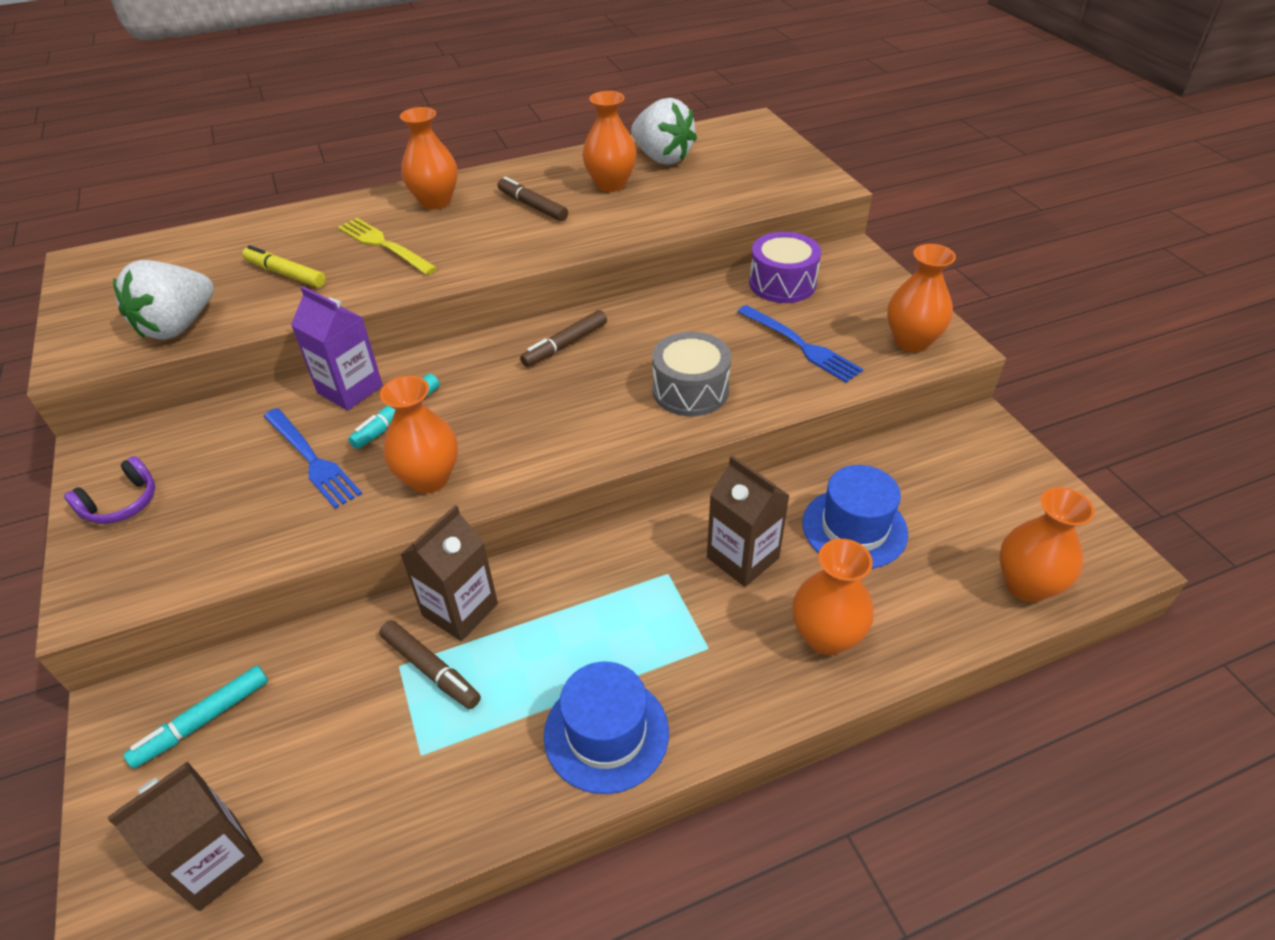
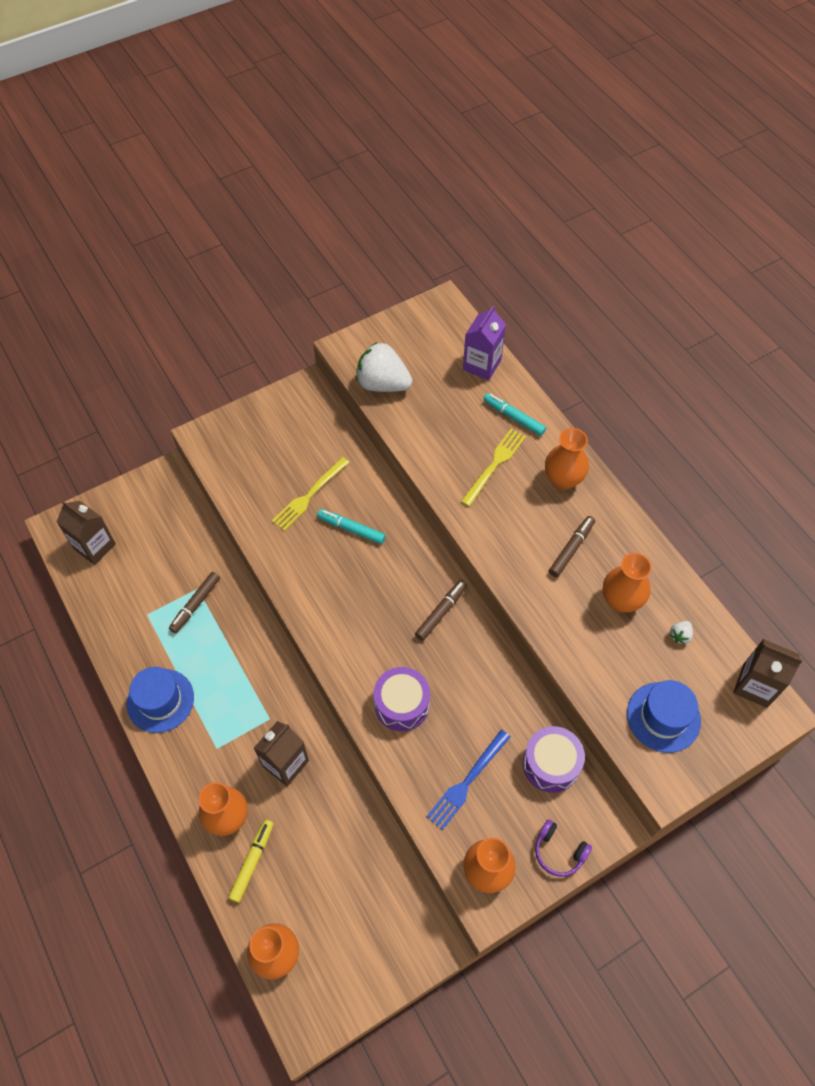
camera: 80 degrees right, 15 degrees up
purple headphones [64,456,155,524] -> purple headphones moved to [535,819,592,877]
turquoise marker [123,665,268,769] -> turquoise marker moved to [484,393,546,436]
yellow marker [242,245,326,288] -> yellow marker moved to [228,819,274,903]
blue fork [263,408,362,509] -> yellow fork [272,457,350,531]
purple carton [291,286,383,411] -> purple carton moved to [463,306,506,380]
orange vase [380,376,458,493] -> none
brown carton [400,505,498,641] -> brown carton moved to [733,639,803,708]
brown marker [520,310,607,367] -> brown marker turned 90 degrees clockwise [415,580,467,641]
white strawberry [631,98,697,165] -> white strawberry [670,621,693,644], size x0.41
grey drum [652,332,731,416] -> purple drum [373,667,430,731]
blue hat [803,465,908,569] -> blue hat moved to [627,680,701,753]

